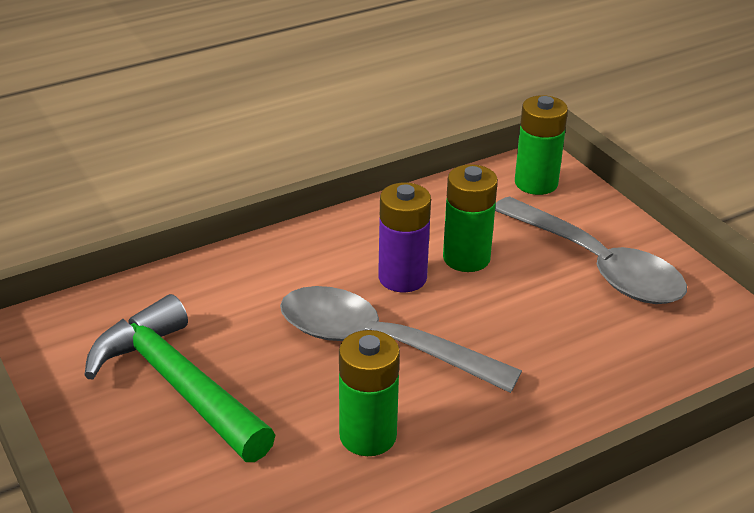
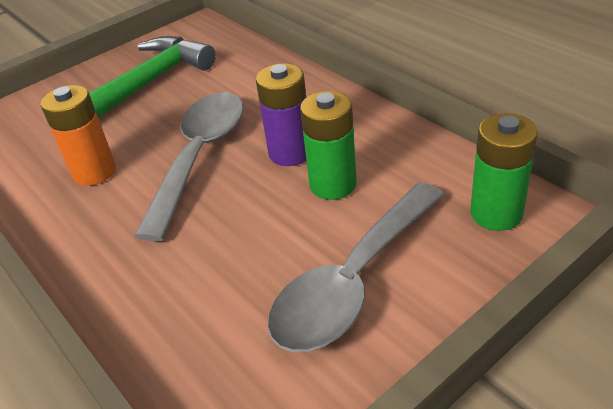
camera: 85 degrees right, 5 degrees up
green battery [339,330,400,456] -> orange battery [41,85,116,186]

